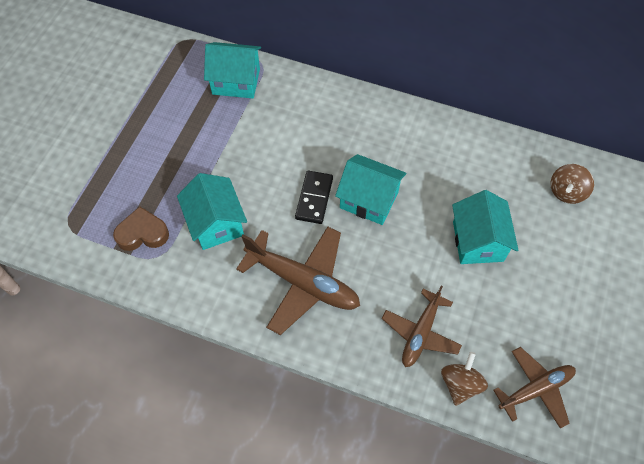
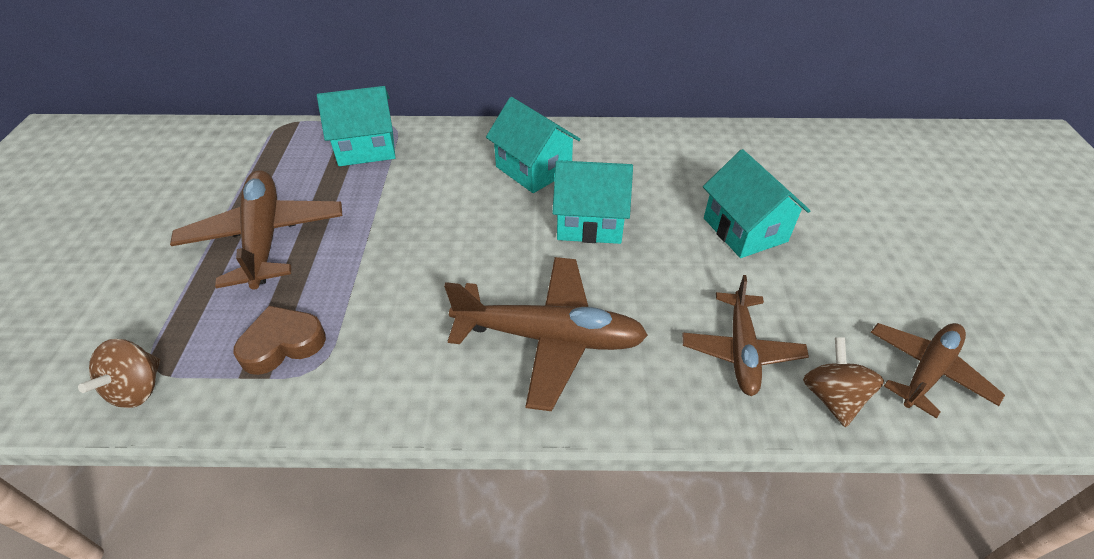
camera: 20 degrees left, 15 degrees down
turquoise house [177,173,247,250] -> turquoise house moved to [486,97,580,193]
black domino [295,171,333,224] -> none
brown spinning top [550,164,594,204] -> brown spinning top moved to [78,339,160,408]
none -> brown plane [170,170,342,290]

